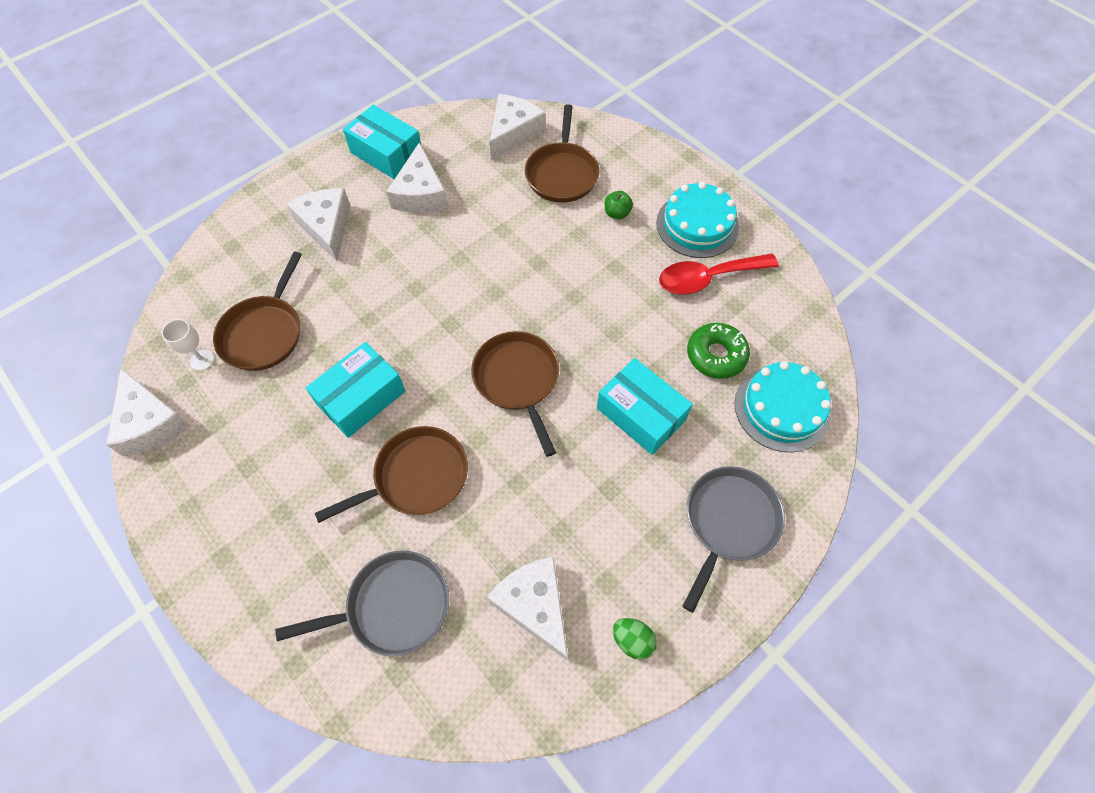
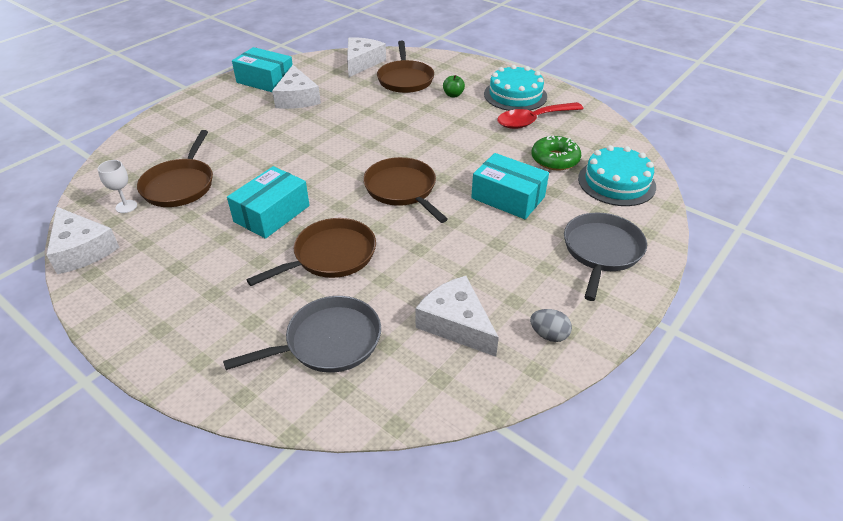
camera: 10 degrees left, 20 degrees down
white cheese [286,188,350,261] -> none
green egg [613,618,657,660] -> grey egg [530,309,572,342]

